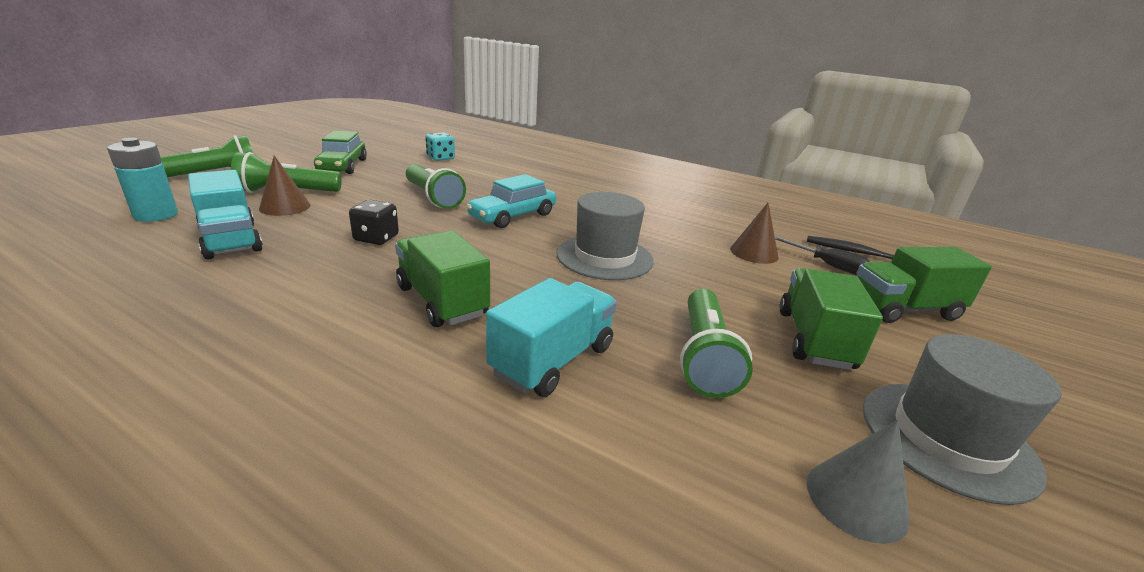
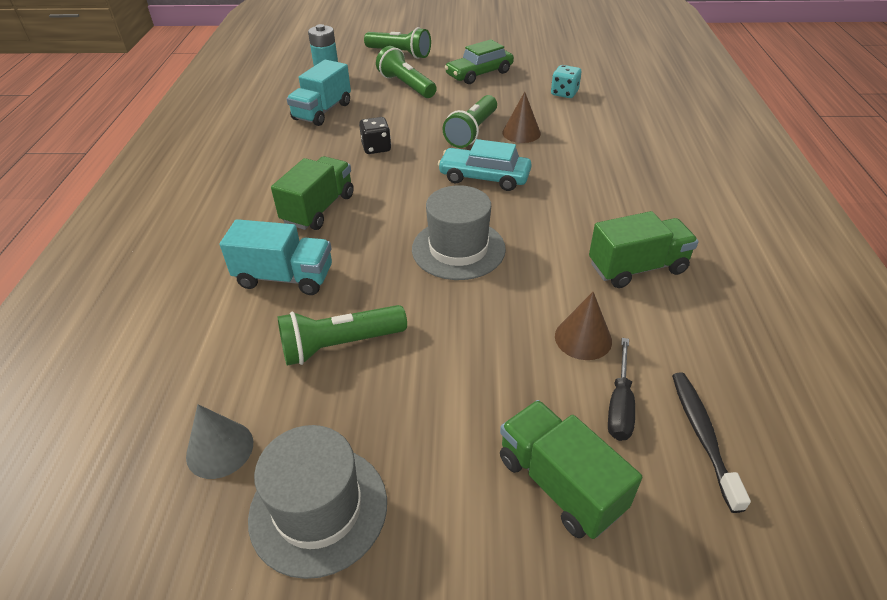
camera: 65 degrees right, 15 degrees up
brown cone [259,155,310,216] -> brown cone moved to [502,92,541,143]
green truck [779,268,883,370] -> green truck moved to [589,211,699,288]

